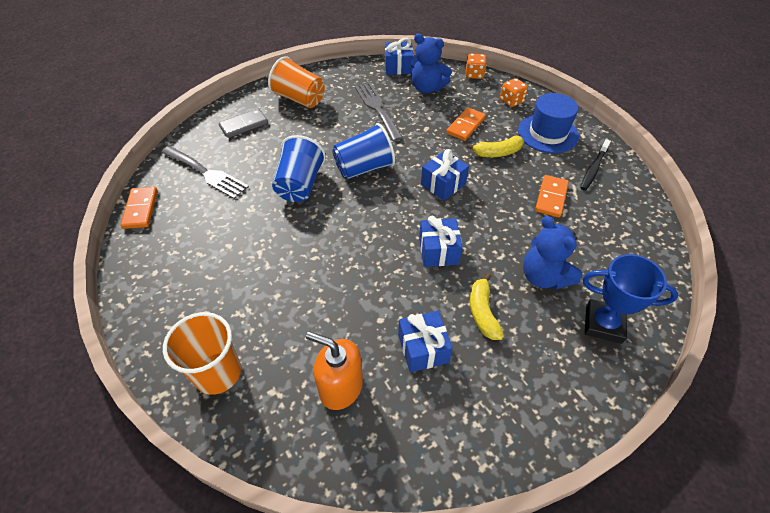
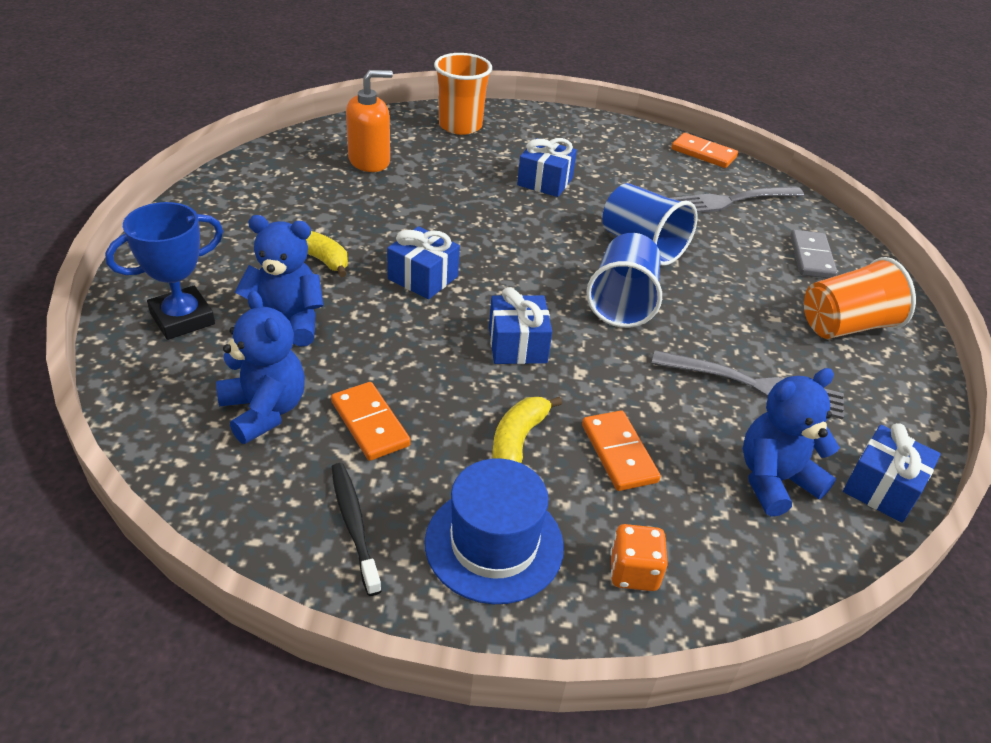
camera: 125 degrees right, 10 degrees down
blue gift [398,311,453,372] -> blue gift moved to [517,138,577,197]
orange dice [466,53,486,79] -> none
none -> blue teddy bear [216,290,305,444]

